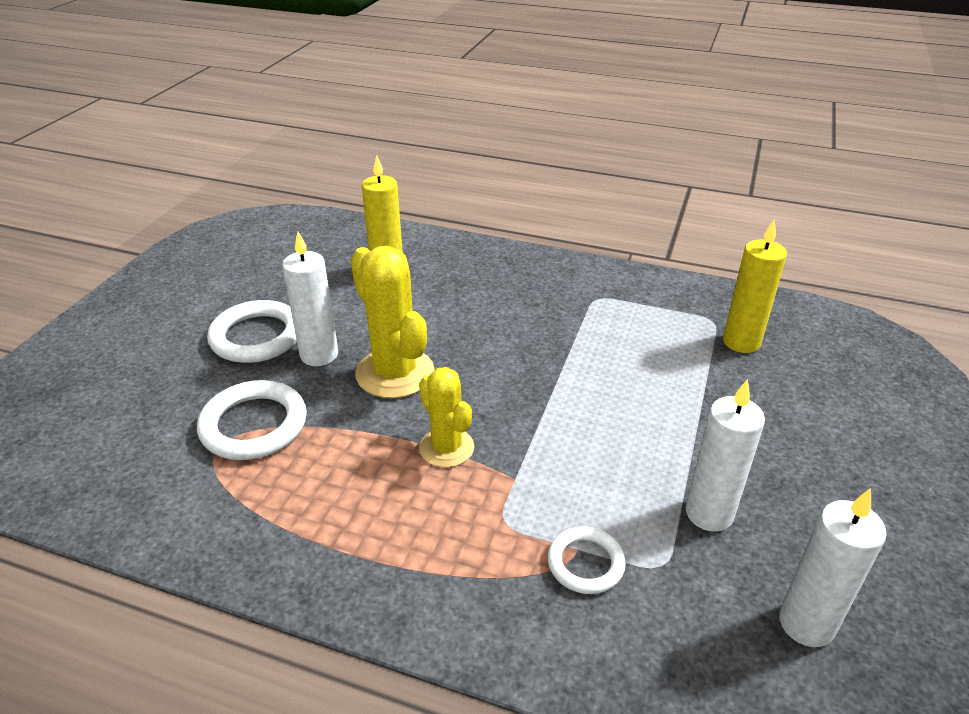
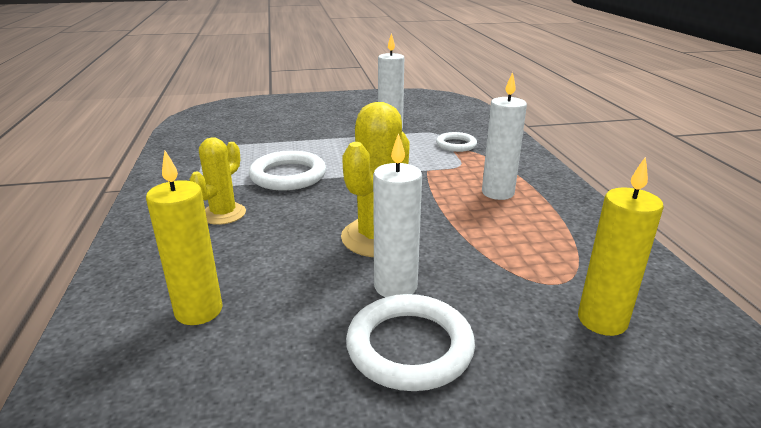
camera: 120 degrees left, 10 degrees down
white ring [197,380,307,460] -> white ring moved to [249,151,326,190]
yellow cactus [419,367,474,468] -> yellow cactus moved to [189,137,246,225]
yellow candle [723,220,787,353] -> yellow candle moved to [578,157,664,336]
white candle [779,488,887,647] -> white candle moved to [482,72,527,200]

